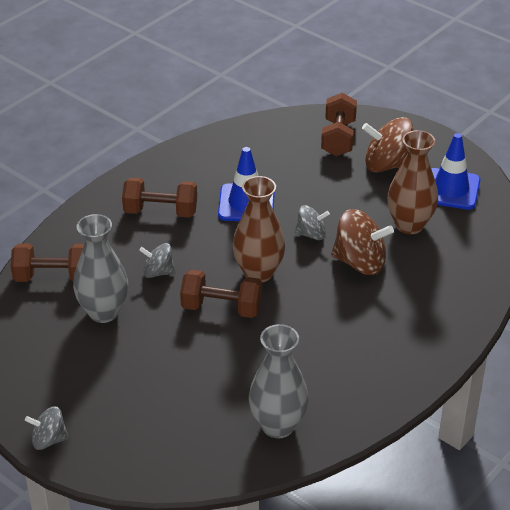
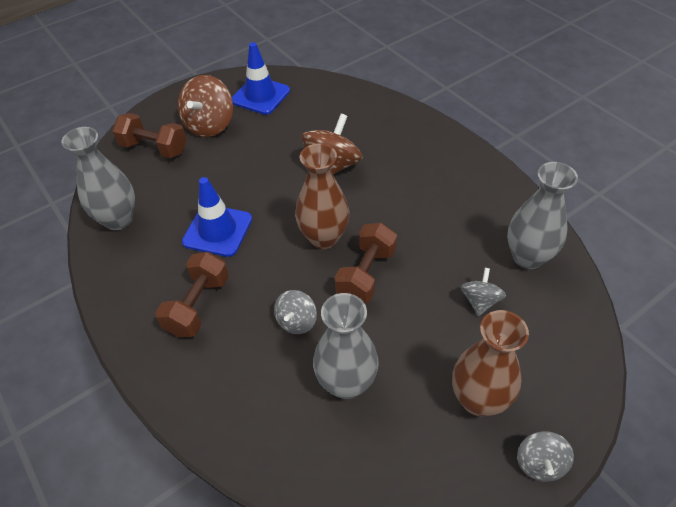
camera: 75 degrees left, 10 degrees up
brown dumbbell [11,243,84,282] -> none
grey spinning top [295,205,330,240] -> grey spinning top moved to [461,268,506,316]
brown vase [387,130,438,234] -> brown vase moved to [452,310,529,417]
none -> grey vase [61,127,135,230]

